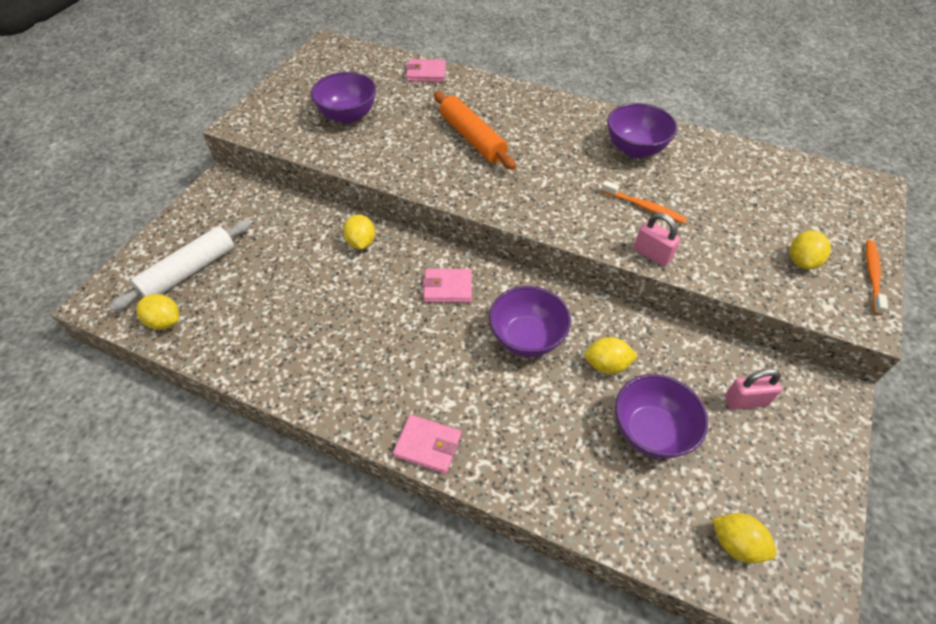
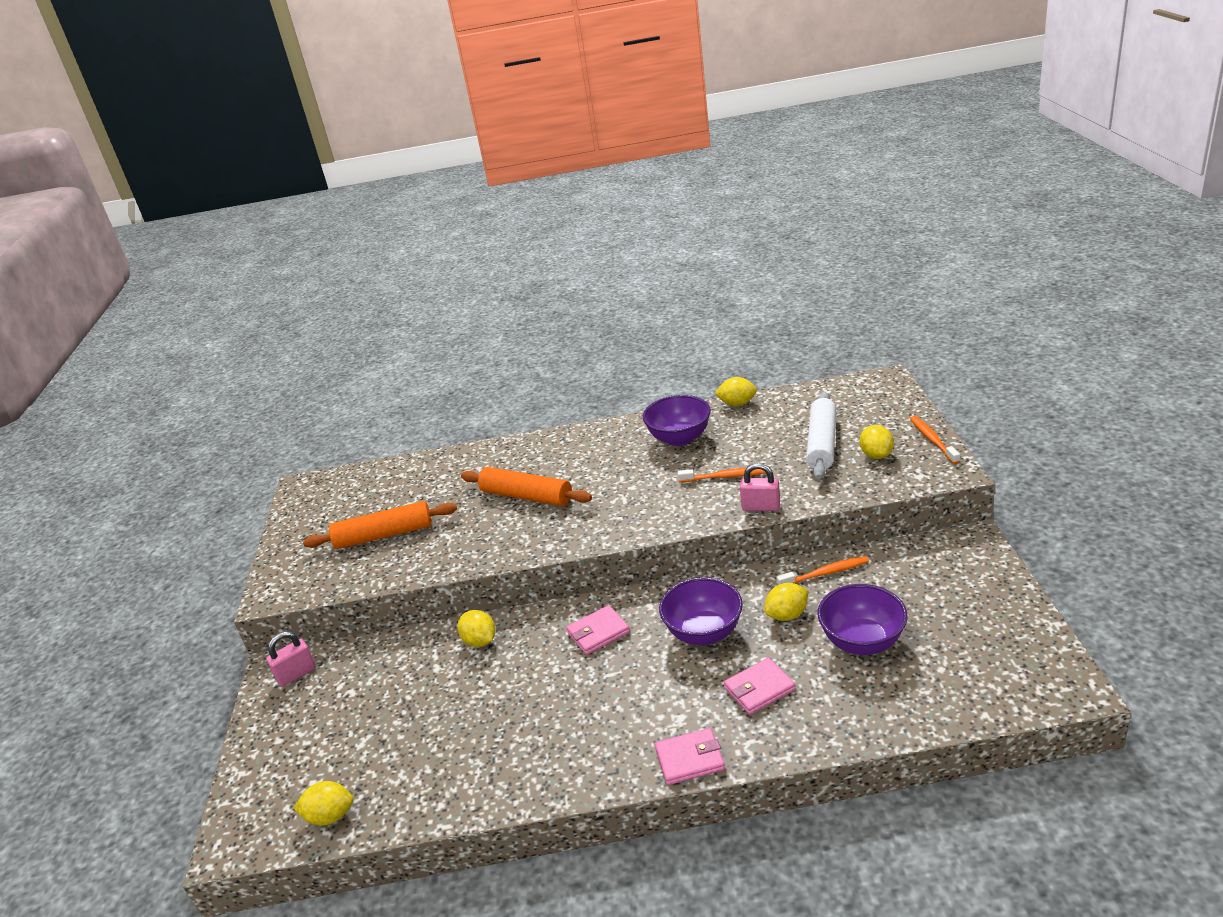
camera: 25 degrees left, 20 degrees down
white rolling pin [110,220,251,311] -> white rolling pin moved to [806,392,836,479]
purple bowl [311,72,377,124] -> orange rolling pin [303,501,457,549]
pink wallet [406,59,446,82] -> pink wallet moved to [724,658,796,715]
yellow lemon [712,513,777,563] -> yellow lemon moved to [715,377,757,406]
pink padlock [725,369,782,410] -> pink padlock moved to [266,631,316,687]
none -> orange toothbrush [777,556,869,585]

